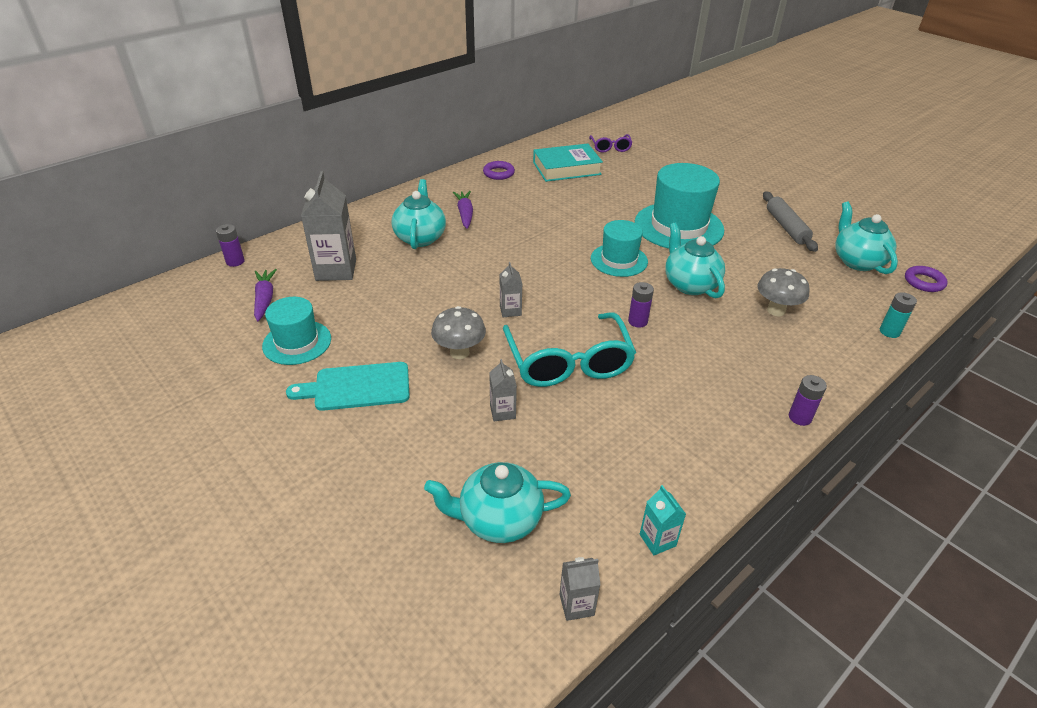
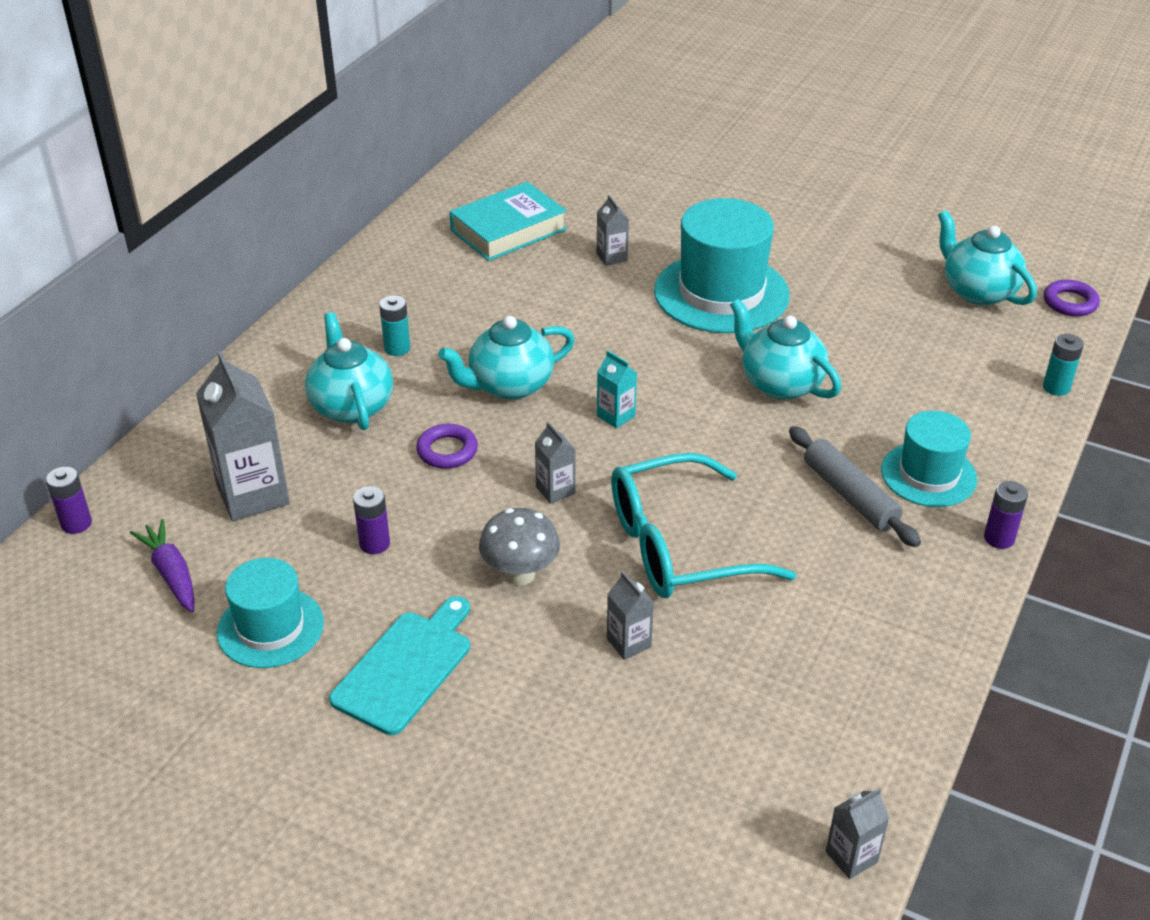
camera: 20 degrees left, 0 degrees up
turquoise cutting board [286,362,410,411] -> turquoise cutting board turned 150 degrees clockwise [329,596,470,735]
turquoise teapot [424,462,571,543] -> turquoise teapot moved to [438,316,575,400]
purple carrot [453,191,473,229] -> turquoise battery [379,295,410,356]
purple ring [483,161,515,180] -> purple ring moved to [416,424,478,469]
turquoise glasses [503,312,636,387] -> turquoise glasses turned 105 degrees clockwise [611,453,796,598]
purple glasses [589,134,633,153] -> none
turquoise hat [591,220,648,277] -> turquoise hat moved to [881,411,977,507]
purple battery [628,282,654,328] -> purple battery moved to [353,486,390,554]
turquoise carton [640,485,686,555] -> turquoise carton moved to [597,350,637,428]
grey mushroom [757,268,809,316] -> none
grey rolling pin [763,191,818,252] -> grey rolling pin moved to [789,426,921,547]
none -> grey carton [597,195,629,266]

